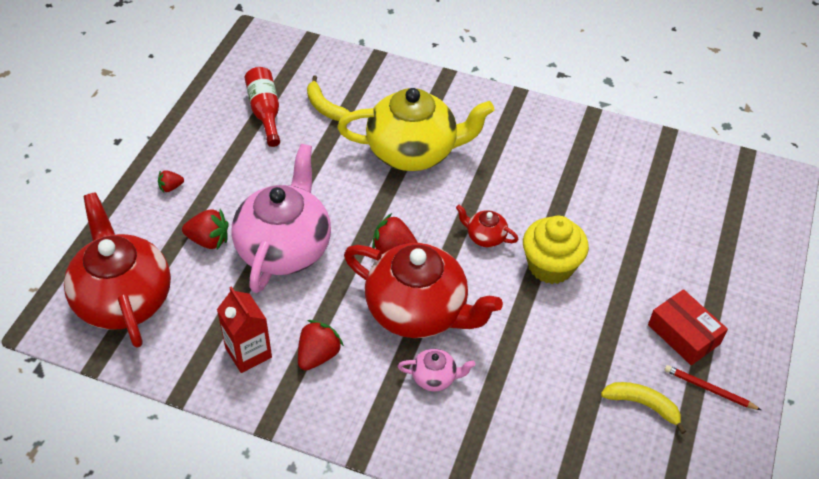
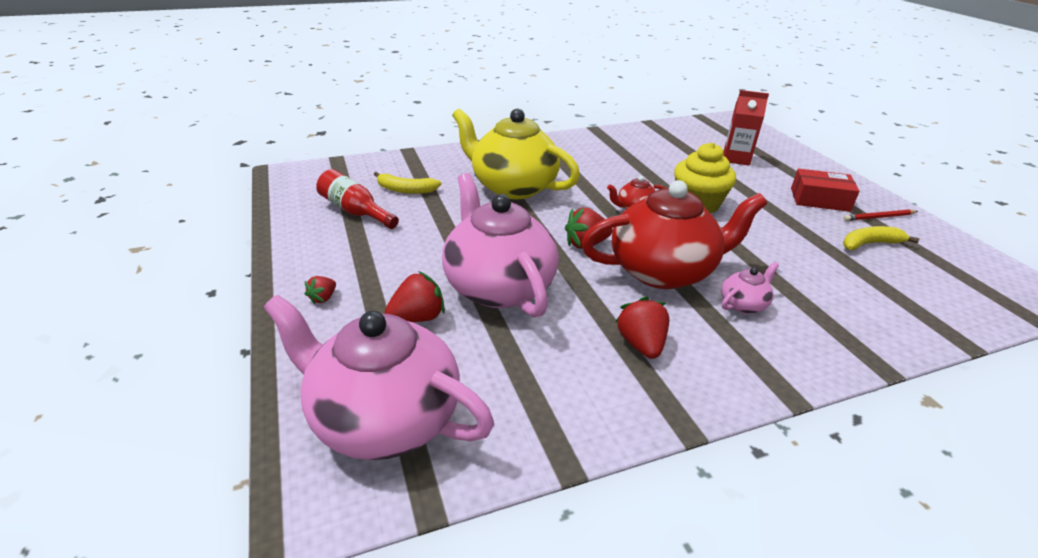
camera: 40 degrees left, 15 degrees down
red teapot [64,192,171,348] -> pink teapot [264,295,494,460]
red carton [217,286,272,373] -> red carton moved to [723,90,769,166]
yellow teapot [337,88,494,171] -> yellow teapot turned 105 degrees counterclockwise [452,108,580,199]

